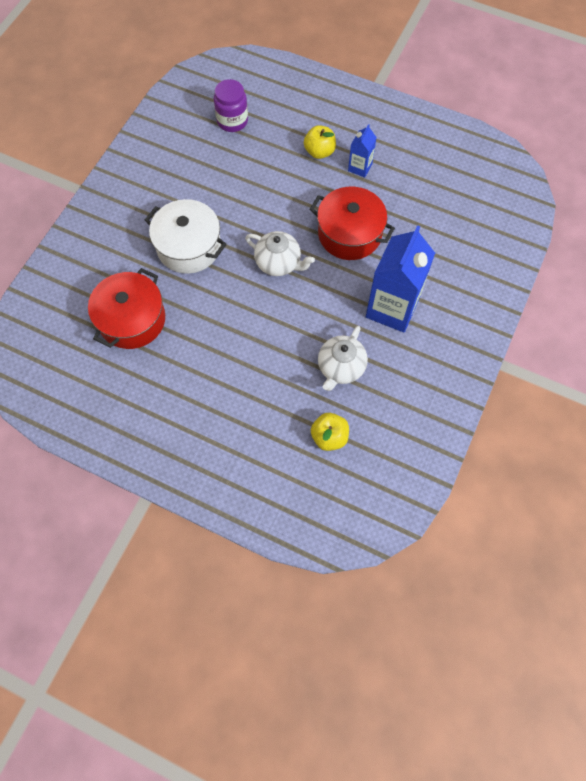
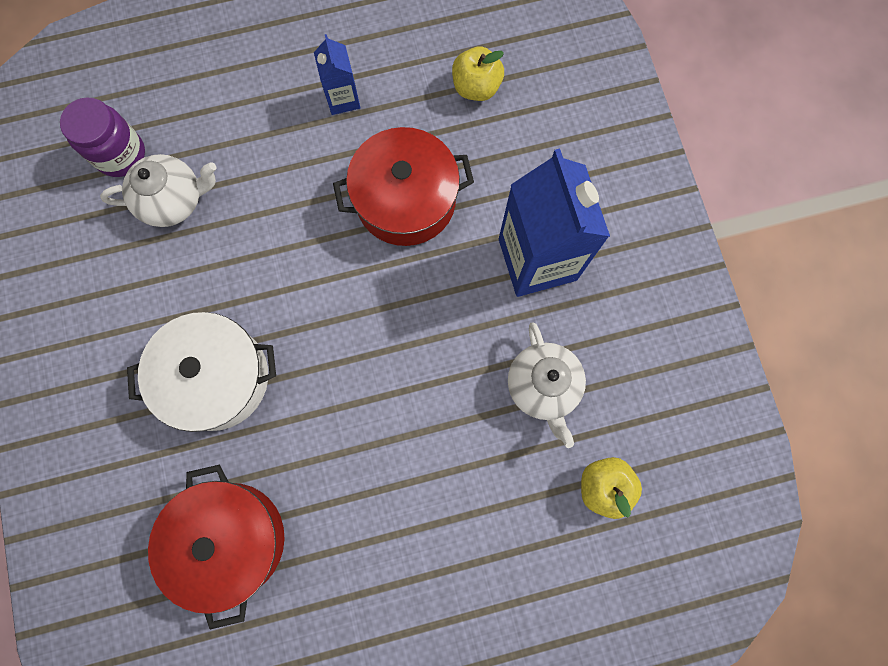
camera: 40 degrees left, 10 degrees up
white teapot [245,231,315,276] -> white teapot moved to [100,154,217,227]
yellow apple [304,125,336,159] -> yellow apple moved to [452,46,504,101]

